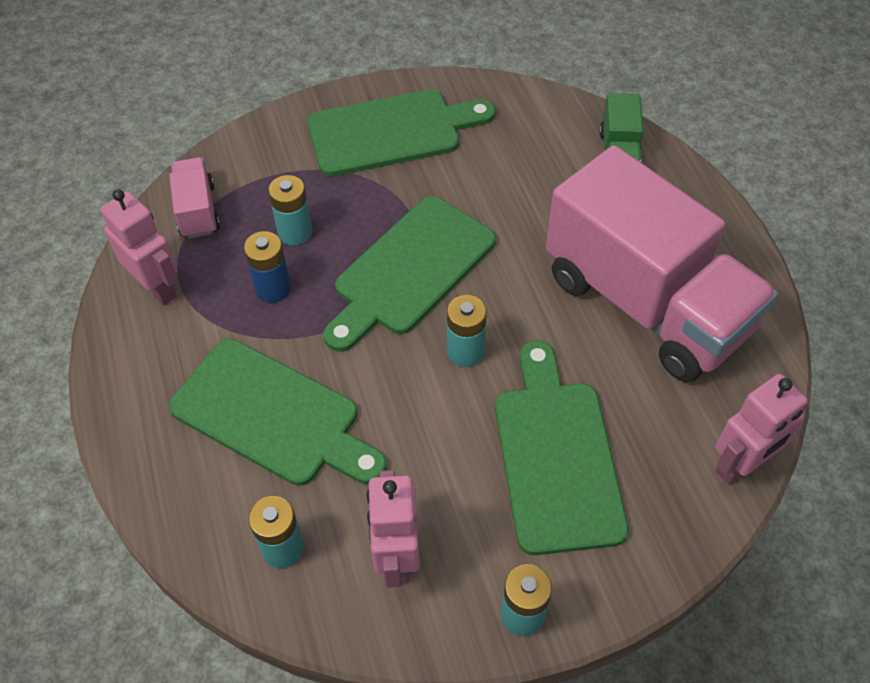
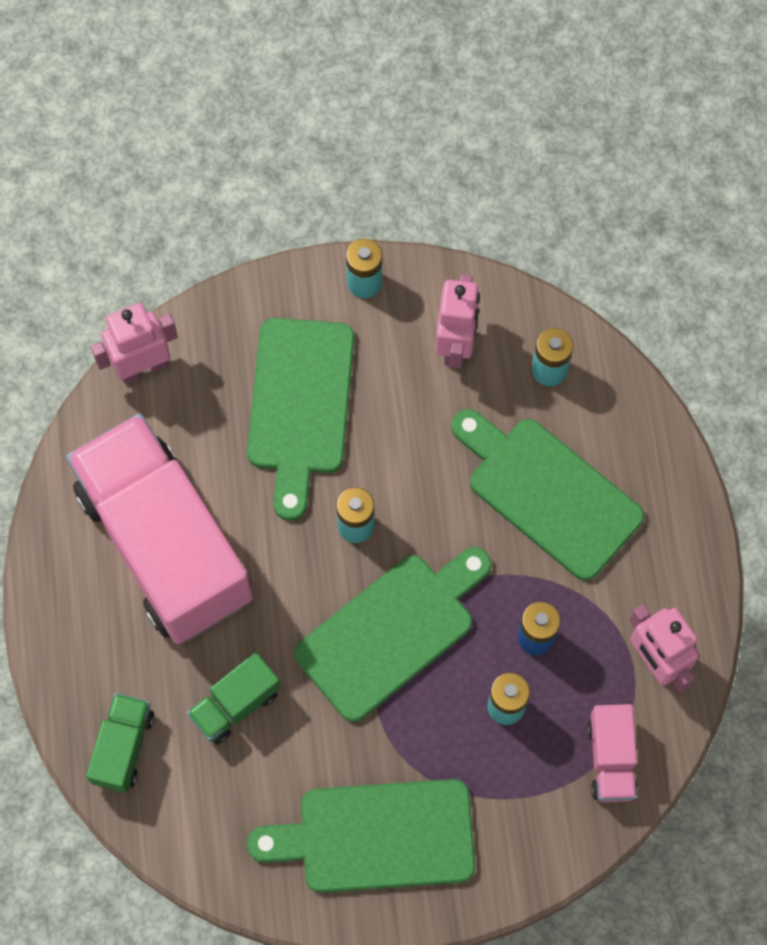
camera: 170 degrees left, 15 degrees up
none -> green truck [187,652,281,745]

